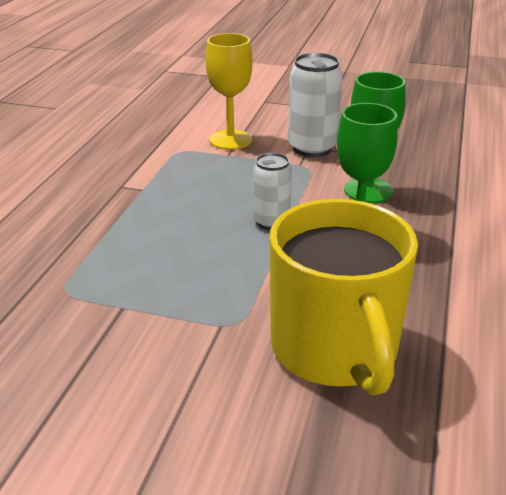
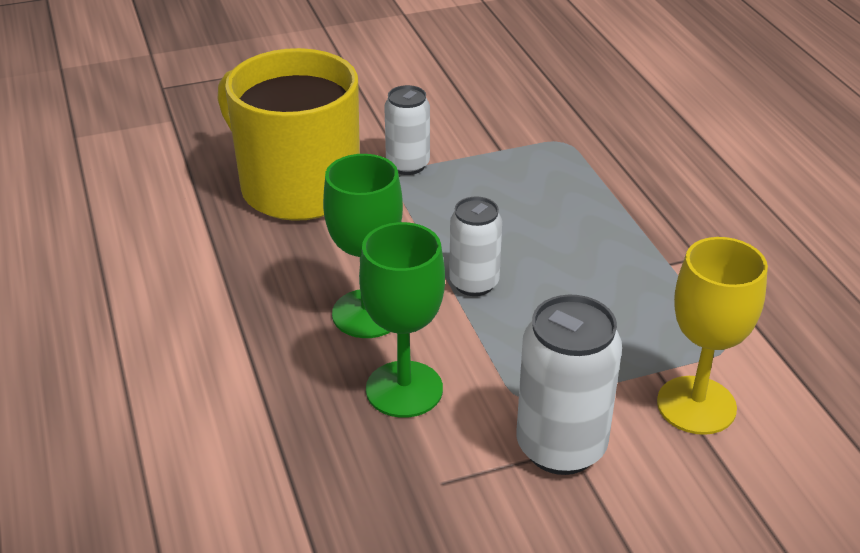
camera: 145 degrees right, 5 degrees up
none -> white can [384,85,430,175]

